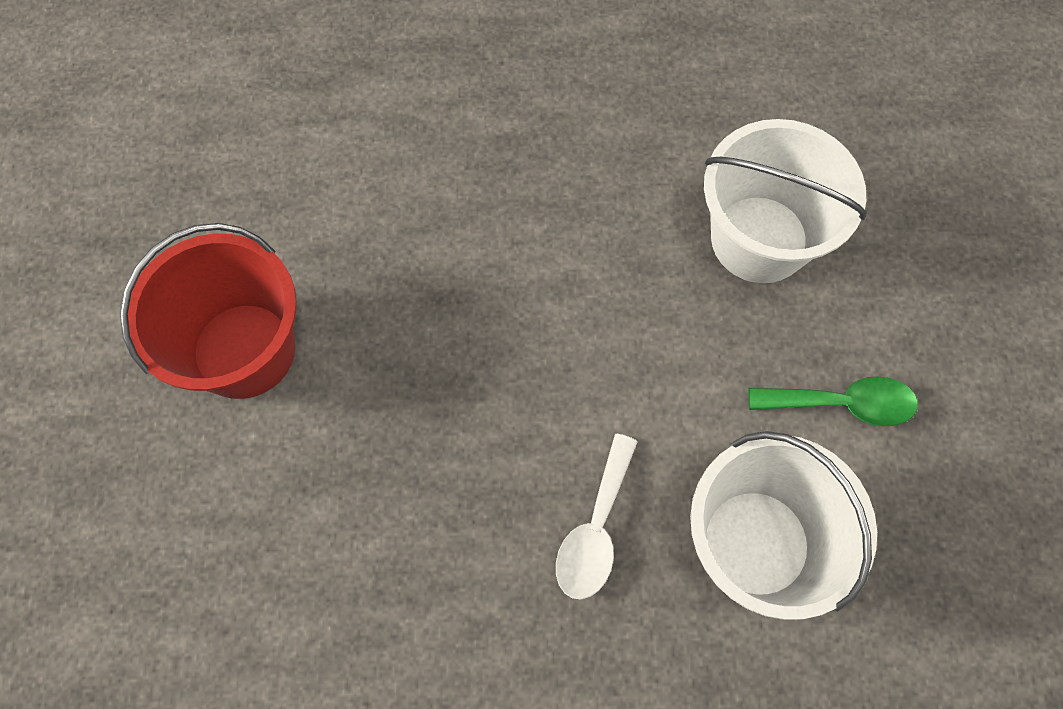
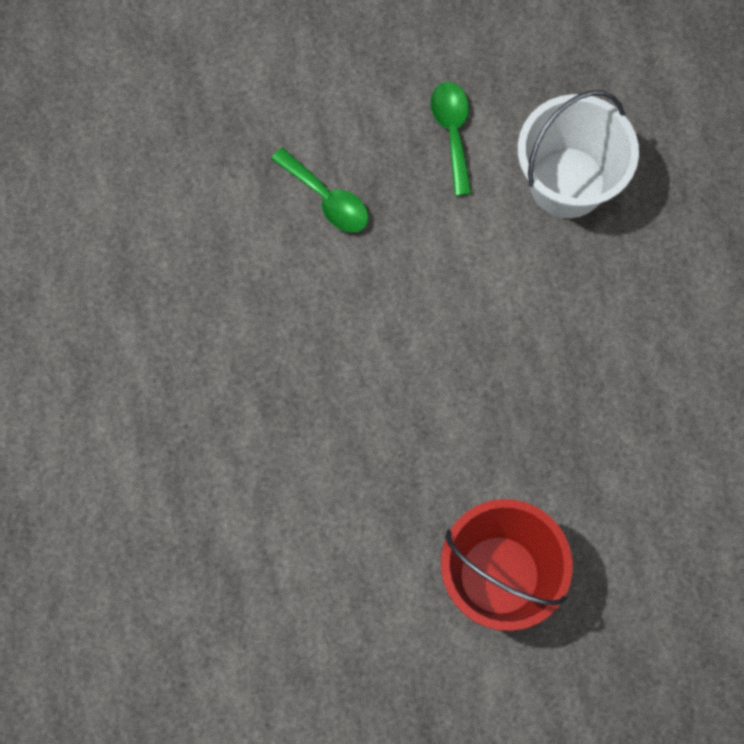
camera: 100 degrees left, 5 degrees up
white spoon [556,434,637,600] -> none
white bucket [704,119,867,283] -> green spoon [271,147,369,233]

